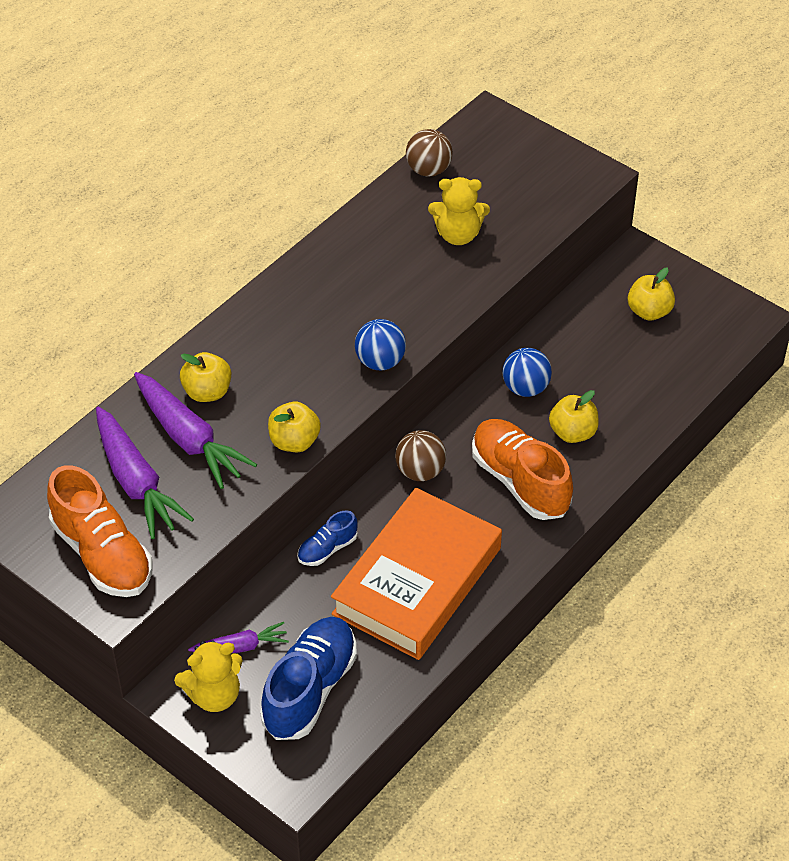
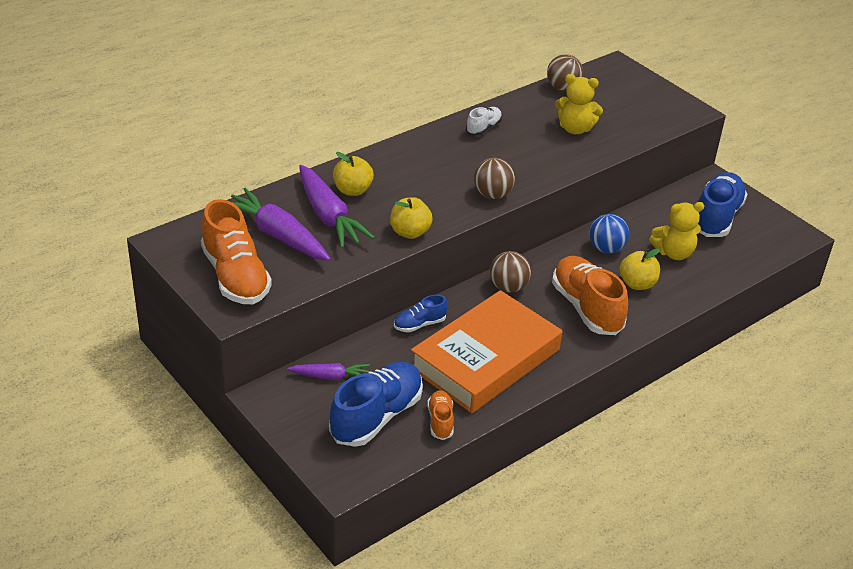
camera: 10 degrees right, 10 degrees down
purple carrot [96,407,194,539] -> purple carrot turned 150 degrees clockwise [231,188,331,261]
yellow teddy bear [174,641,243,712] -> yellow teddy bear moved to [649,202,704,260]
blue ball [355,319,406,370] -> brown ball [474,158,515,199]
yellow apple [628,268,675,321] -> blue shoe [698,172,747,237]
none -> orange shoe [427,390,454,440]
none -> white shoe [466,107,502,136]

